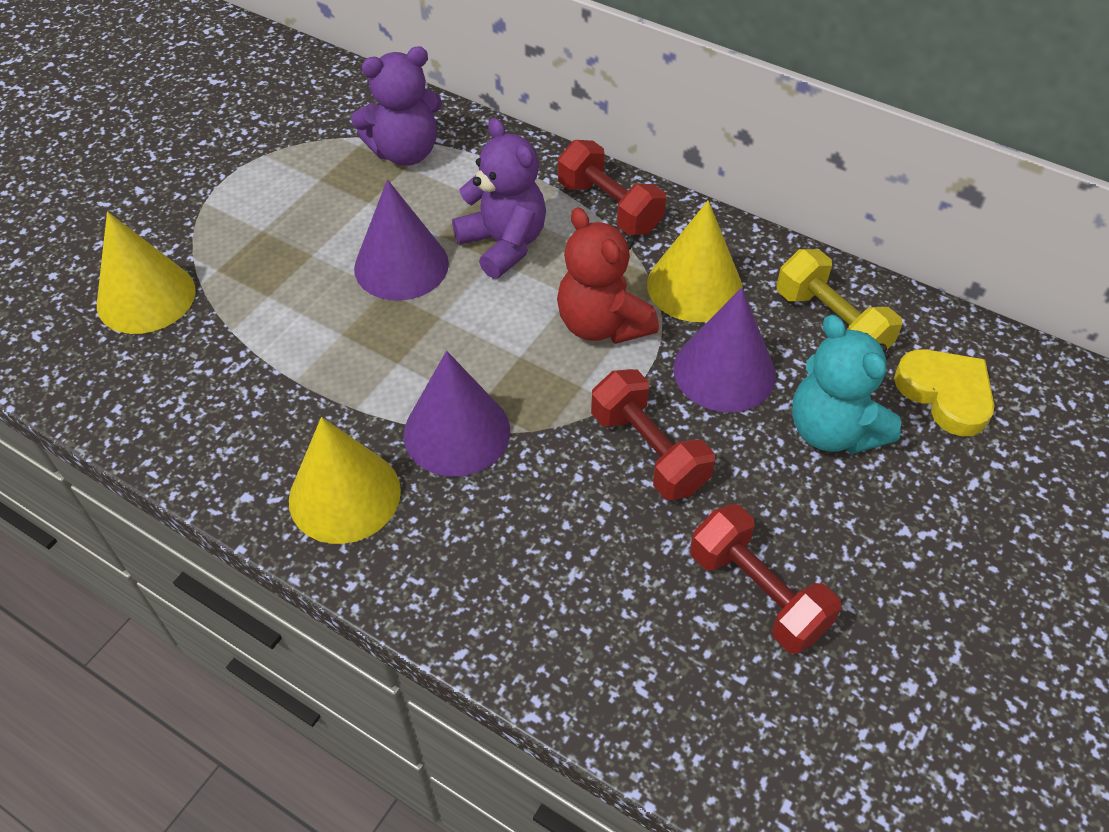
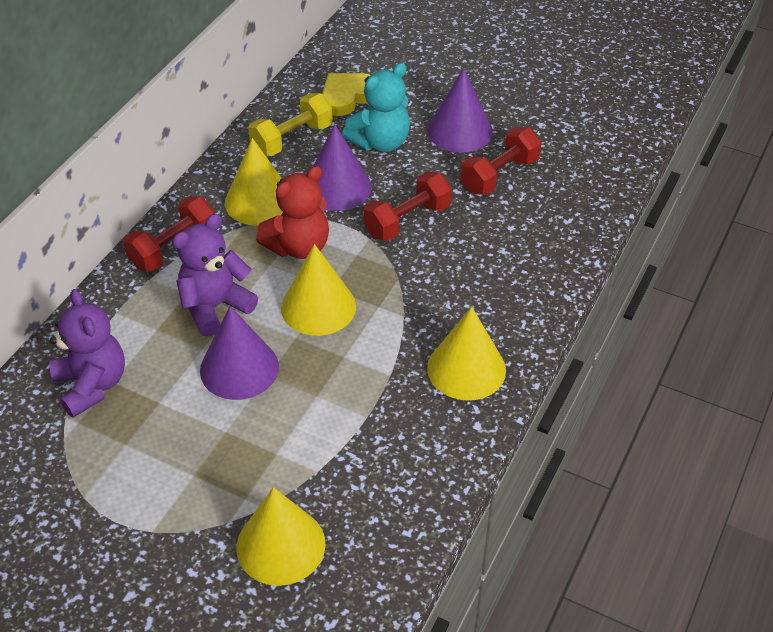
camera: 95 degrees left, 5 degrees down
purple cone [404,351,510,477] -> purple cone moved to [427,68,493,153]
none -> yellow cone [281,244,356,336]

